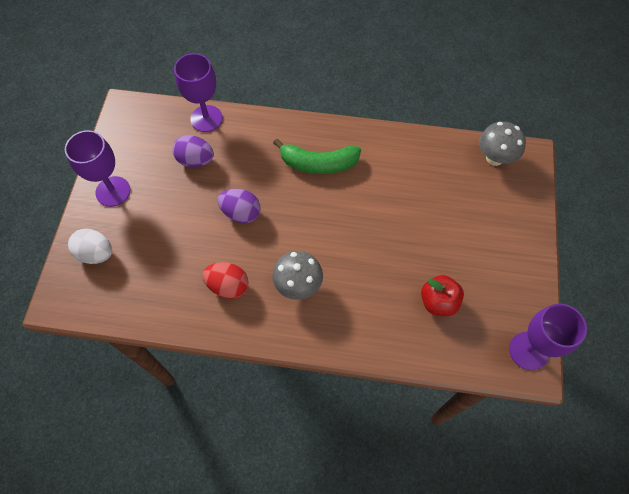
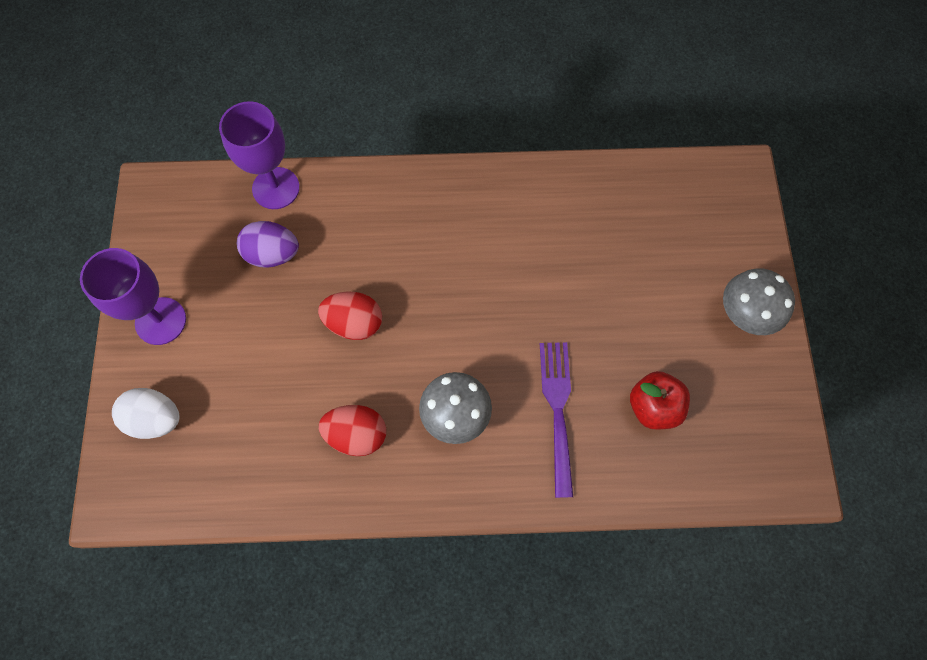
camera: 10 degrees left, 5 degrees up
purple egg [218,189,260,223] -> red egg [318,292,382,340]
green banana [273,139,361,174] -> none
grey mushroom [479,122,526,166] -> grey mushroom moved to [723,268,795,335]
purple goblet [509,304,587,370] -> none
none -> purple fork [540,342,573,498]

